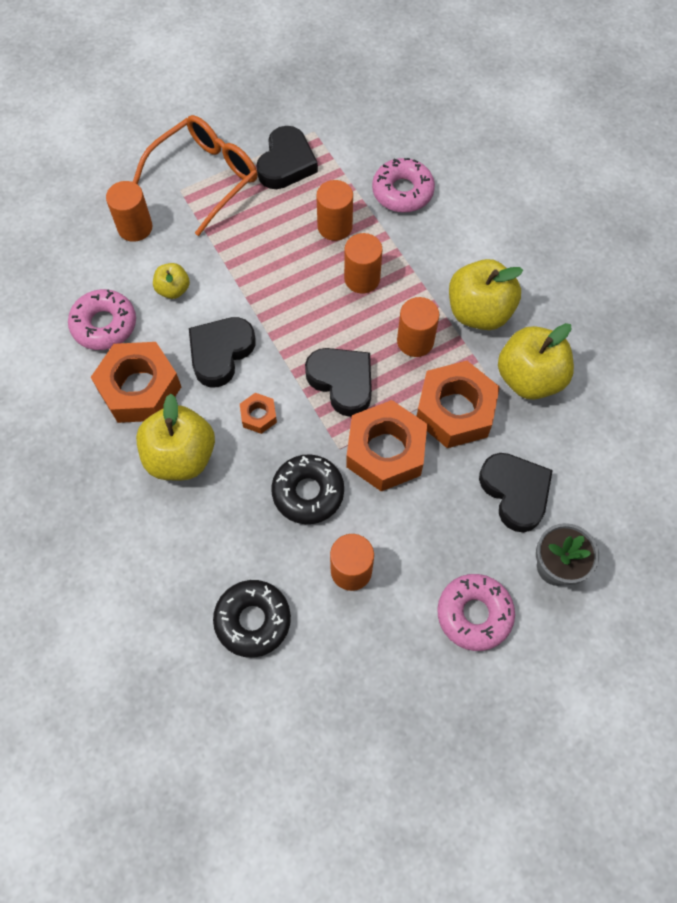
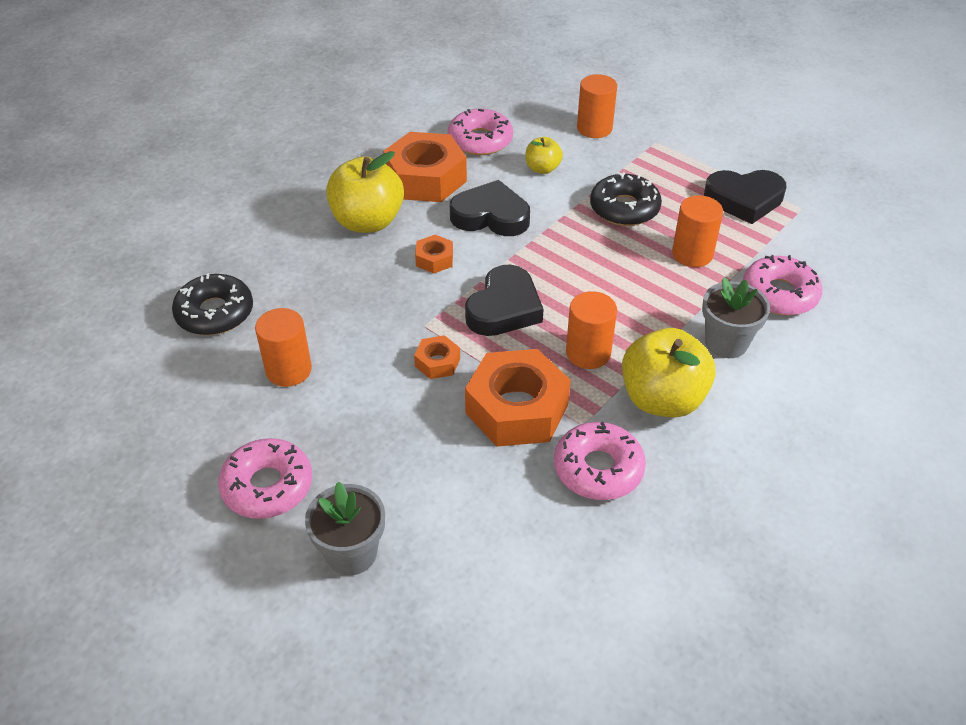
camera: 70 degrees right, 20 degrees down
orange glasses [133,115,258,236] -> none
black donut [271,454,344,524] -> black donut moved to [590,172,662,226]
orange cylinder [344,233,382,294] -> none
orange nut [346,400,427,492] -> orange nut [414,335,460,379], size x0.46
black heart [479,453,553,532] -> none
yellow apple [498,323,574,400] -> pink donut [554,422,646,500]
none -> grey flower pot [702,277,770,358]

